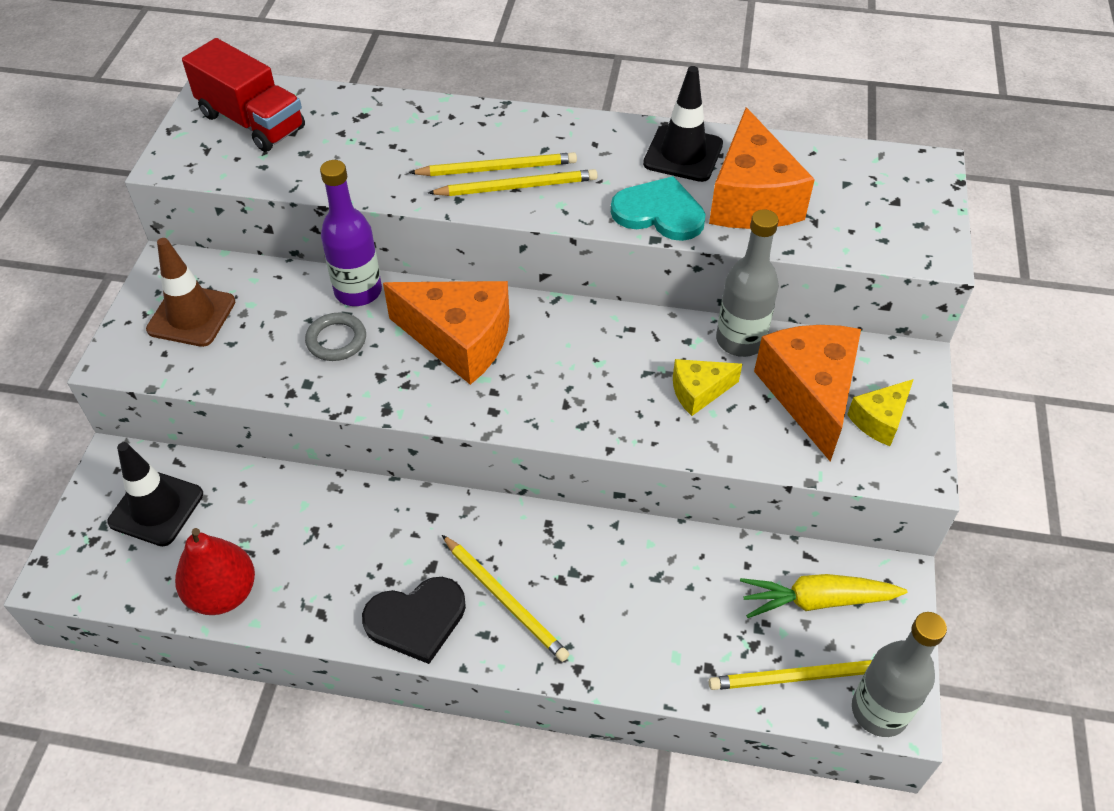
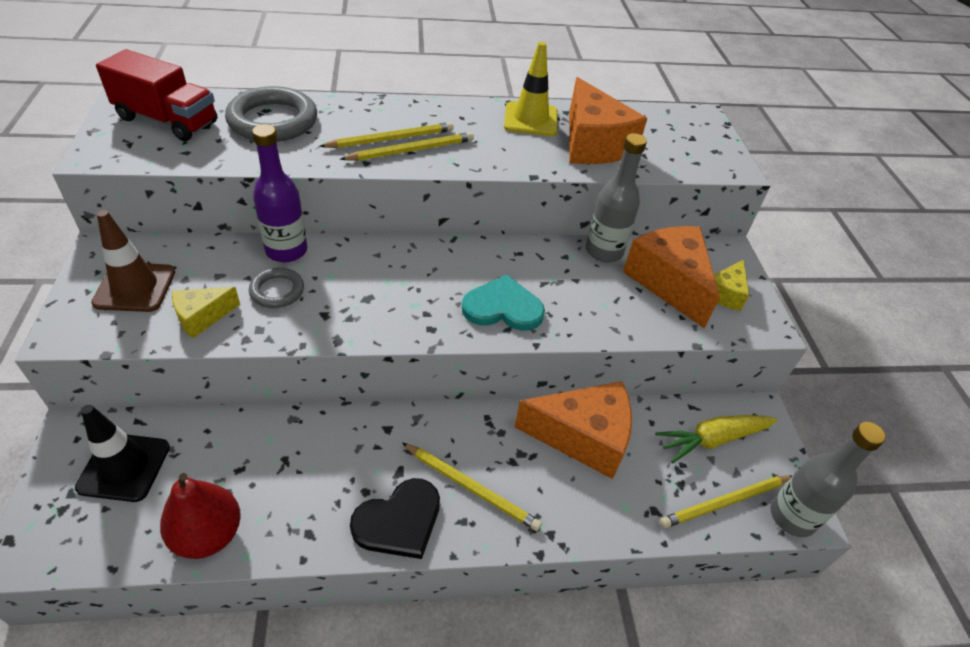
camera: 20 degrees left, 5 degrees down
orange cheese [383,281,509,385] -> orange cheese moved to [514,381,632,479]
turquoise heart [611,176,706,241] -> turquoise heart moved to [462,275,545,331]
black traffic cone [643,66,723,182] -> yellow traffic cone [504,42,558,136]
yellow cheese [673,359,742,416] -> yellow cheese moved to [172,287,240,339]
none -> grey ring [225,86,317,142]

